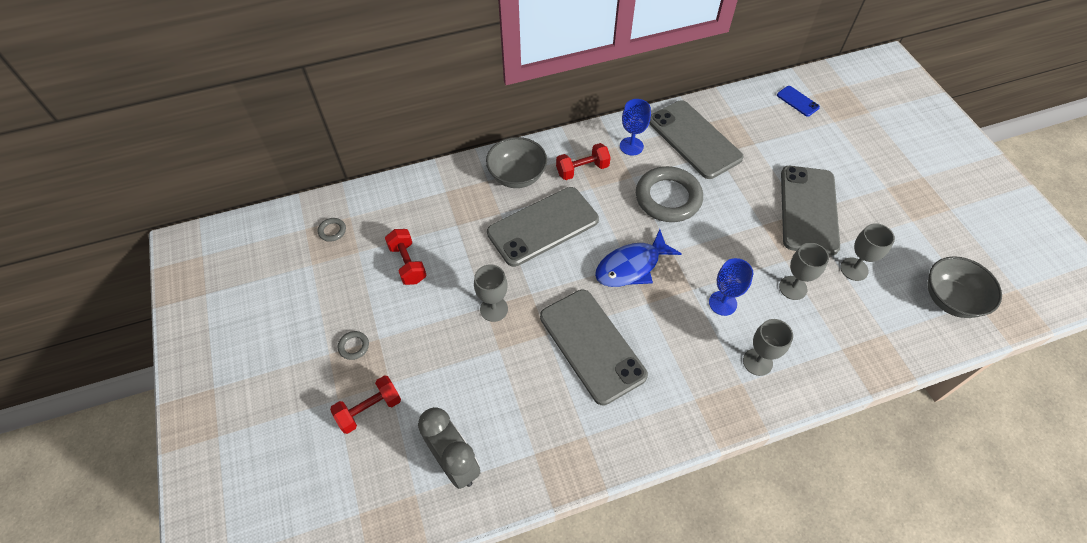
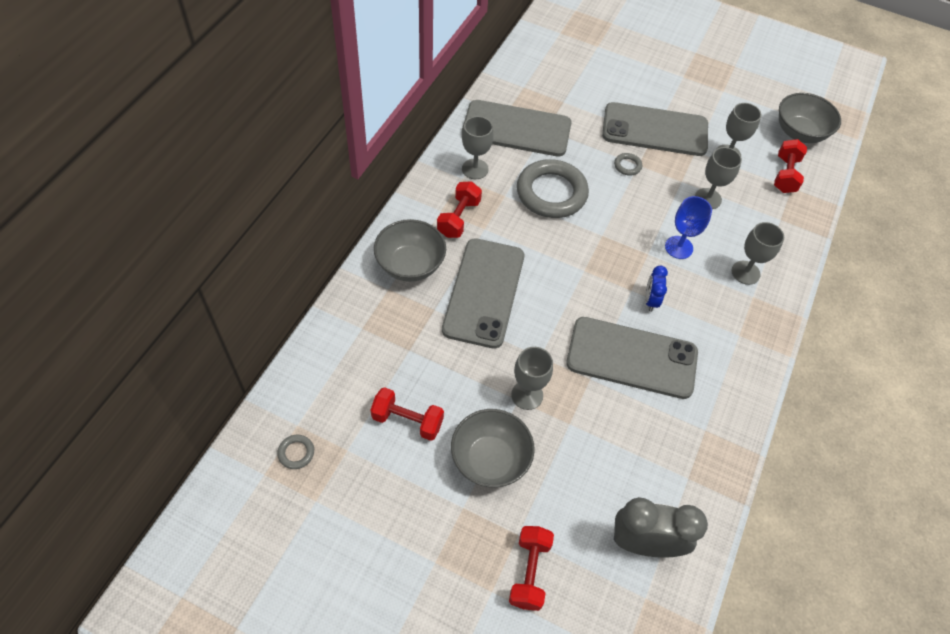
camera: 50 degrees left, 0 degrees up
grey ring [338,331,369,360] -> grey ring moved to [614,153,642,176]
blue fish [595,229,682,287] -> none
blue goblet [620,99,651,156] -> grey goblet [462,116,494,179]
blue phone [777,86,820,117] -> none
grey phone [781,166,840,255] -> grey phone turned 45 degrees counterclockwise [602,102,708,156]
none -> grey bowl [451,409,535,488]
none -> blue clock [645,265,668,312]
none -> red dumbbell [774,139,807,193]

